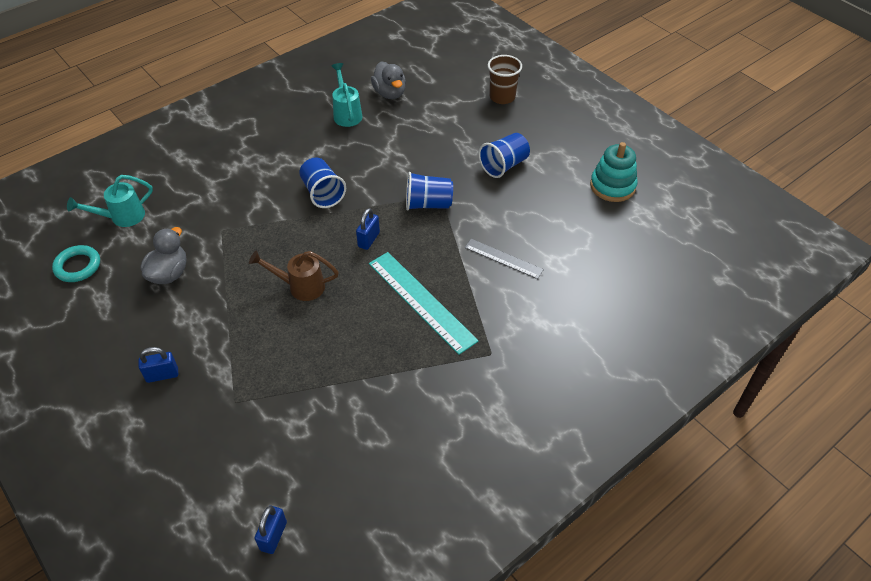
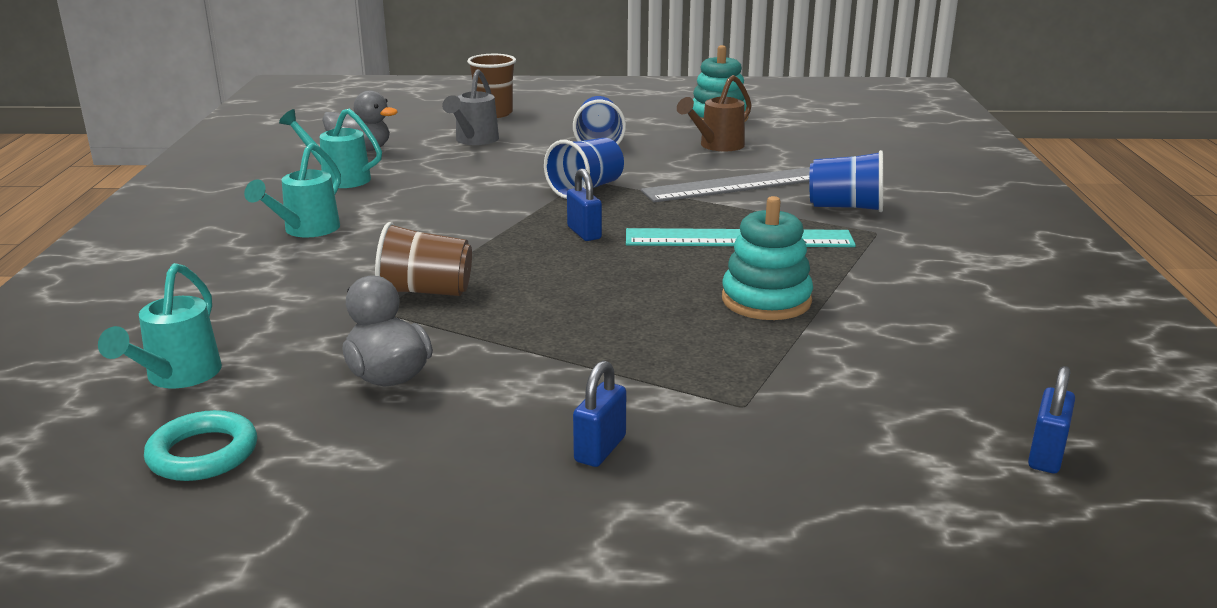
camera: 50 degrees left, 25 degrees down
brown watering can [249,251,339,301] -> brown watering can moved to [677,75,752,151]
blue padlock [254,506,287,554] -> blue padlock turned 60 degrees clockwise [1028,366,1075,473]
blue cup [299,157,346,208] -> blue cup moved to [809,150,883,212]
grey ruler [465,239,544,279] -> grey ruler [641,167,810,202], size x1.71
none -> turquoise watering can [244,143,341,238]
none -> brown cup [375,222,472,296]
none -> grey watering can [442,69,499,145]
none -> turquoise stacking toy [722,196,813,320]

